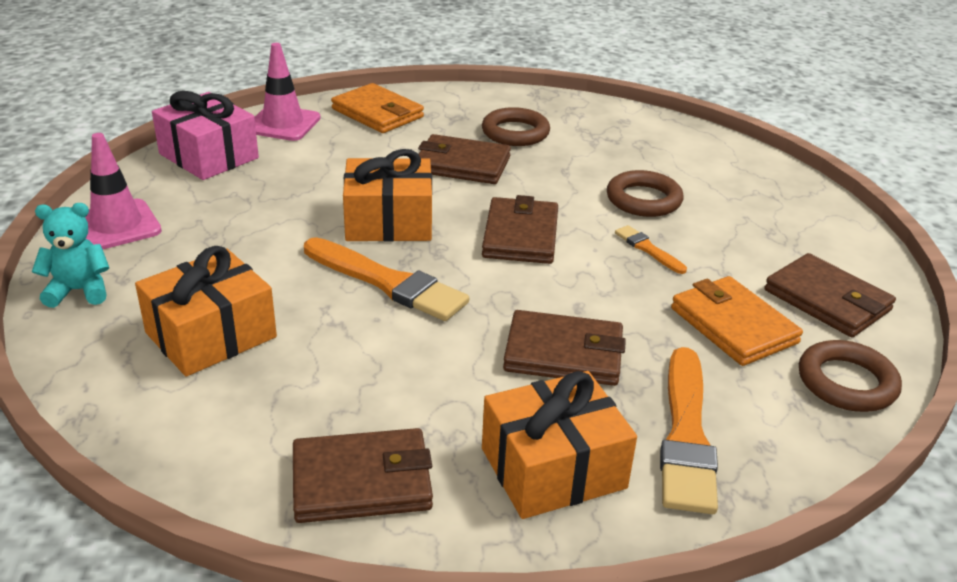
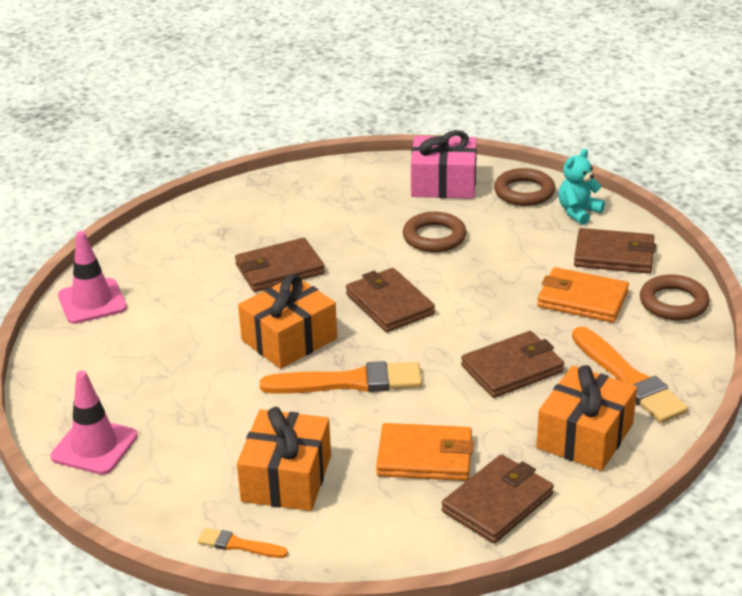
camera: 35 degrees left, 0 degrees up
turquoise teddy bear [32,203,109,308] -> turquoise teddy bear moved to [559,149,605,225]
pink gift [152,91,259,180] -> pink gift moved to [411,130,477,199]
orange wallet [331,83,424,133] -> orange wallet moved to [376,423,474,481]
brown ring [482,107,550,146] -> brown ring moved to [494,168,555,206]
orange brush [615,225,687,274] -> orange brush moved to [198,528,288,558]

